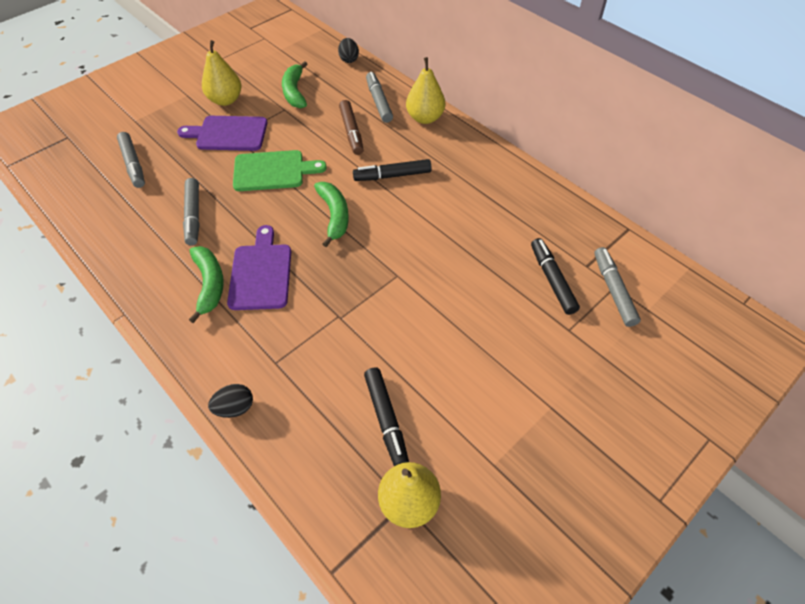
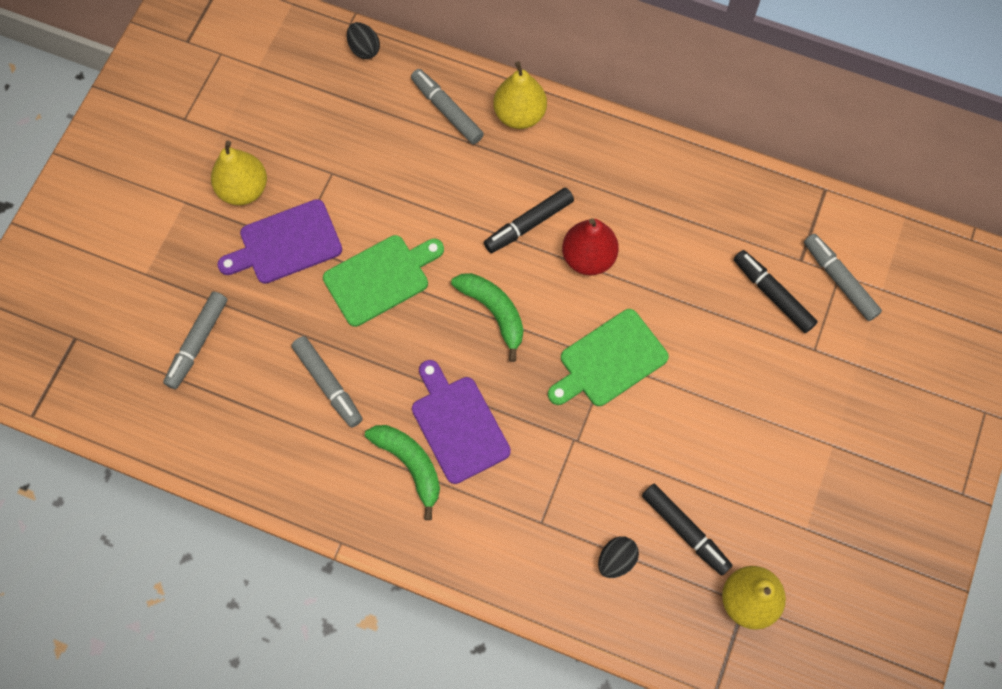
camera: 25 degrees left, 15 degrees up
grey marker [117,132,145,188] -> grey marker turned 75 degrees clockwise [163,291,227,389]
black egg [208,384,253,418] -> black egg moved to [598,536,639,578]
green banana [282,61,308,108] -> none
brown marker [339,100,364,155] -> none
none -> green cutting board [548,309,669,406]
none -> red pear [562,218,619,275]

